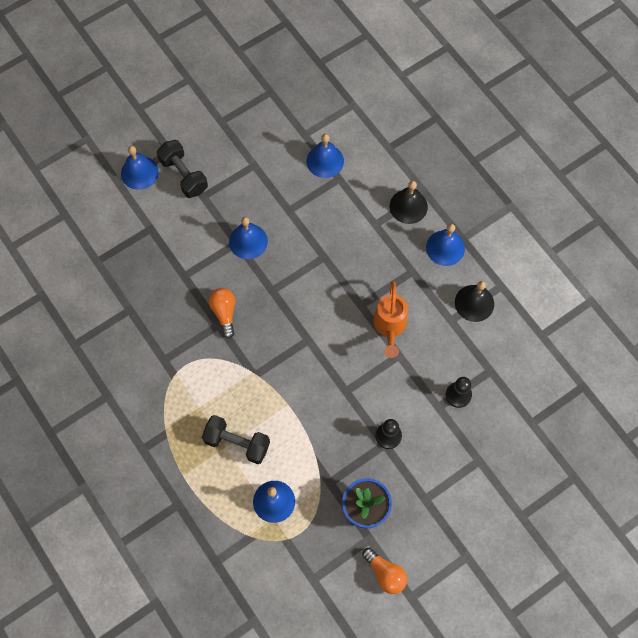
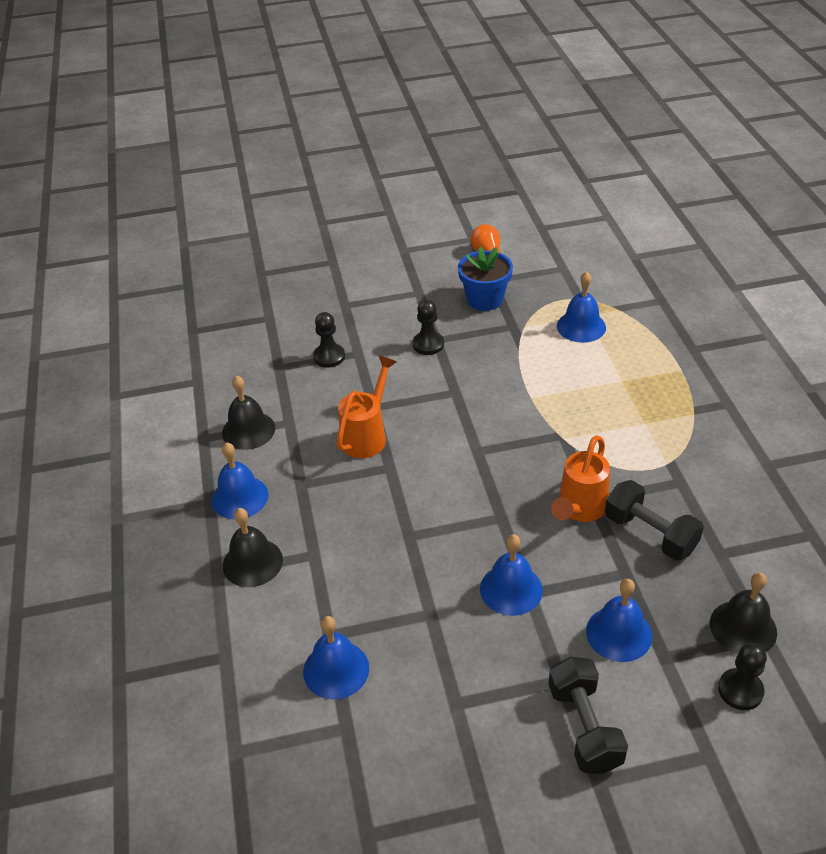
camera: 155 degrees left, 25 degrees down
blue bell [121,146,159,190] -> blue bell moved to [586,579,652,662]
black dumbbell [202,415,270,464] -> black dumbbell moved to [605,480,704,561]
orange light bulb [209,288,235,339] -> orange watering can [551,435,610,522]
none -> black bell [710,572,777,654]
none -> black pawn [718,643,767,710]

